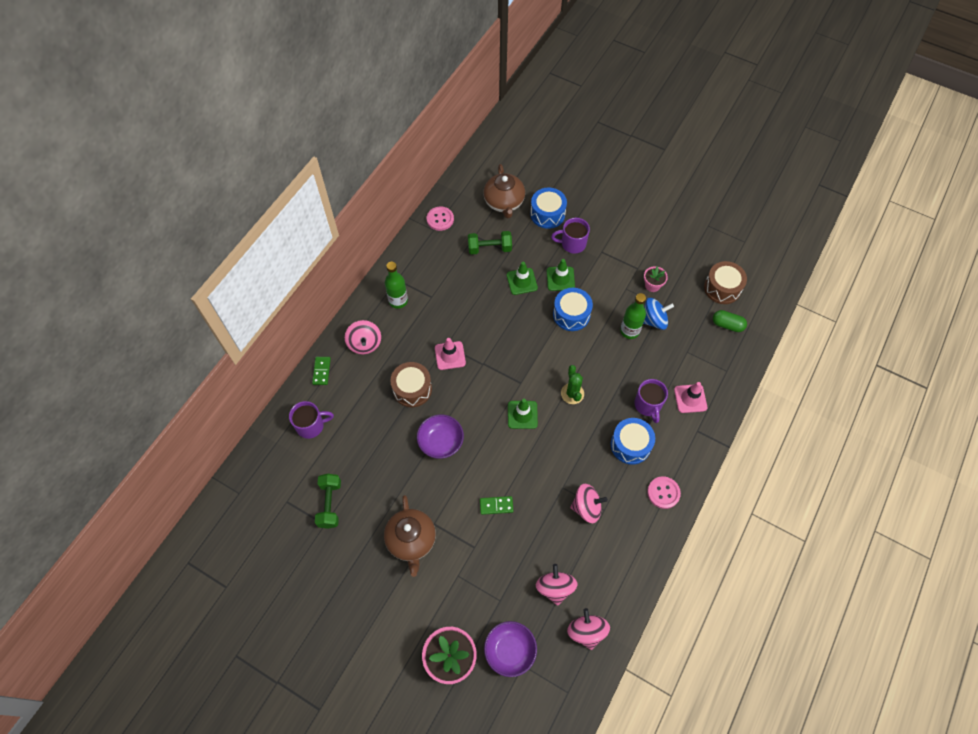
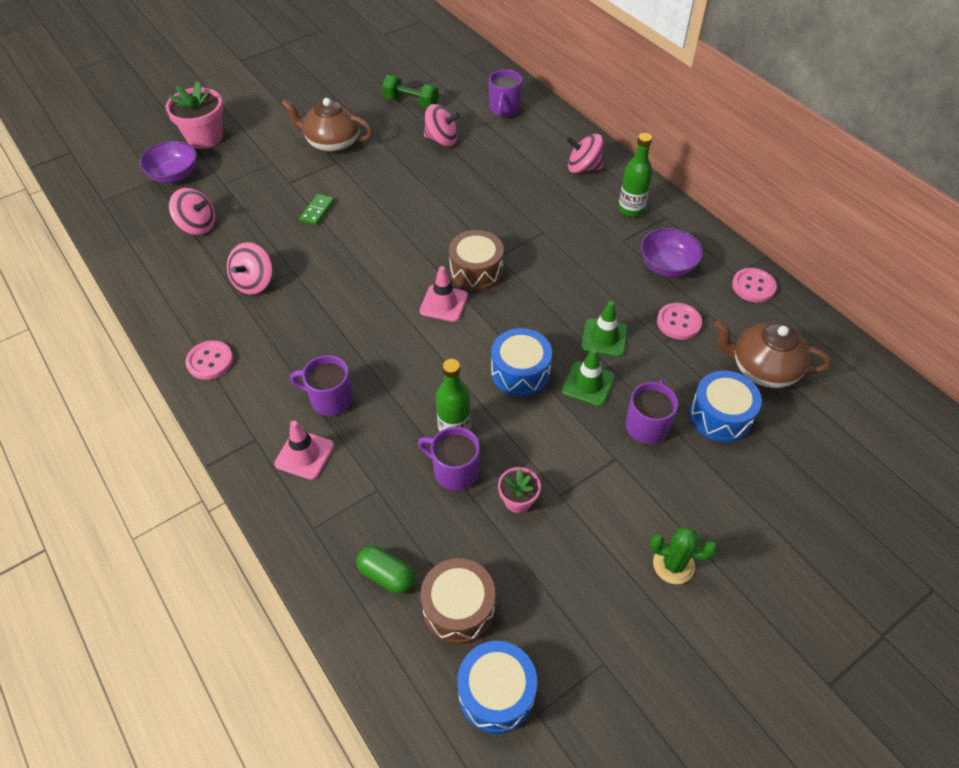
camera: 115 degrees right, 10 degrees down
green domino [312,357,331,385] -> none
brown drum [390,362,432,407] -> brown drum moved to [449,230,504,291]
purple bowl [417,414,464,459] -> purple bowl moved to [640,228,703,277]
pink traffic cone [435,338,466,370] -> pink traffic cone moved to [419,266,468,322]
green dumbbell [468,231,512,255] -> pink button [657,303,702,340]
green traffic cone [508,399,538,429] -> none
green cactus [561,365,584,404] -> green cactus moved to [650,527,717,584]
pink spinning top [567,608,610,650] -> pink spinning top moved to [424,104,460,146]
blue drum [611,418,655,465] -> blue drum moved to [457,641,537,734]
blue spinning top [643,298,674,330] -> purple mug [418,427,480,491]
green capsule [713,310,747,332] -> green capsule turned 75 degrees clockwise [356,546,415,594]

